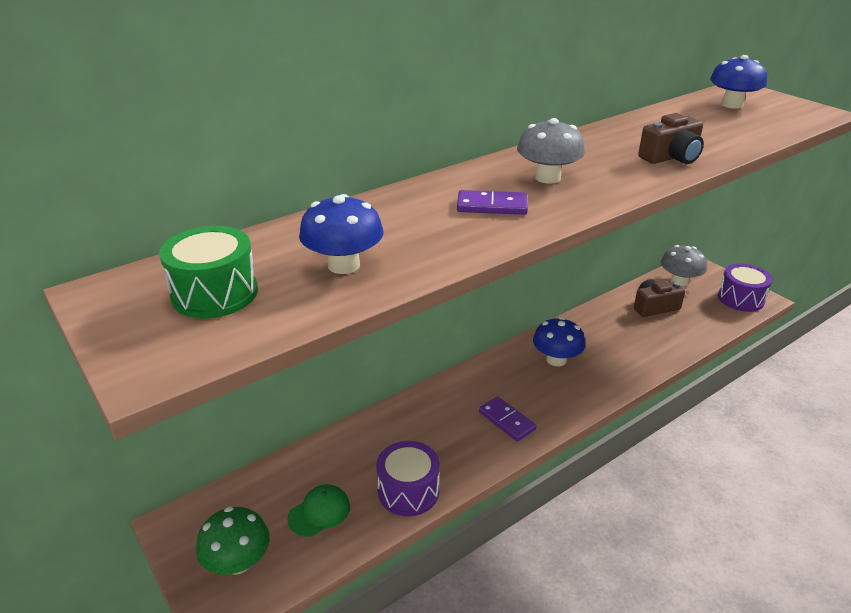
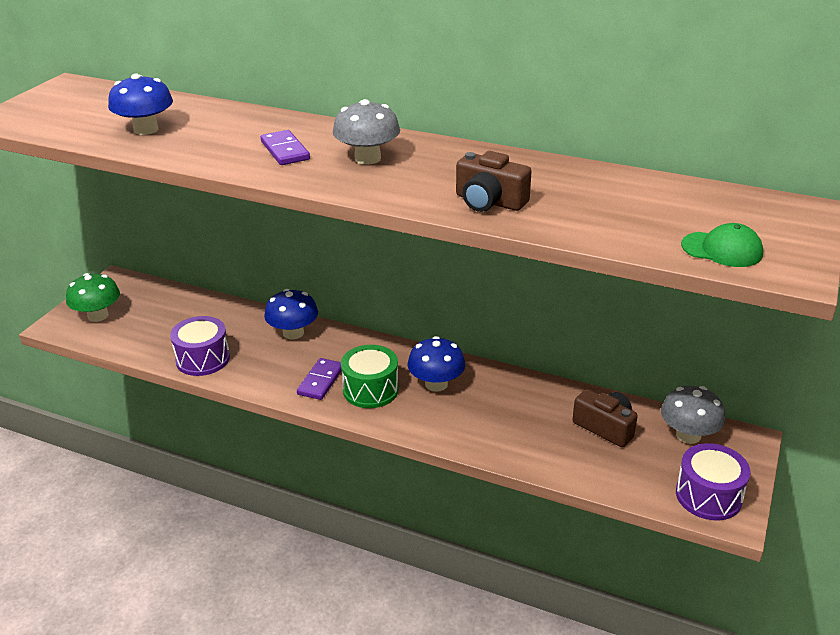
camera: 60 degrees right, 0 degrees up
green drum [159,226,258,318] -> green drum moved to [341,345,399,408]
green cap [287,484,350,537] -> green cap moved to [681,223,763,267]
blue mushroom [710,55,767,109] -> blue mushroom moved to [264,289,318,340]

